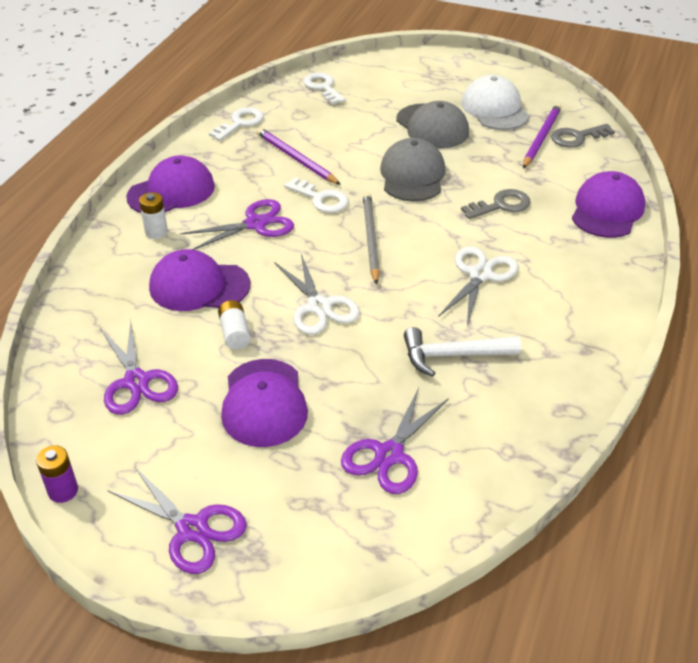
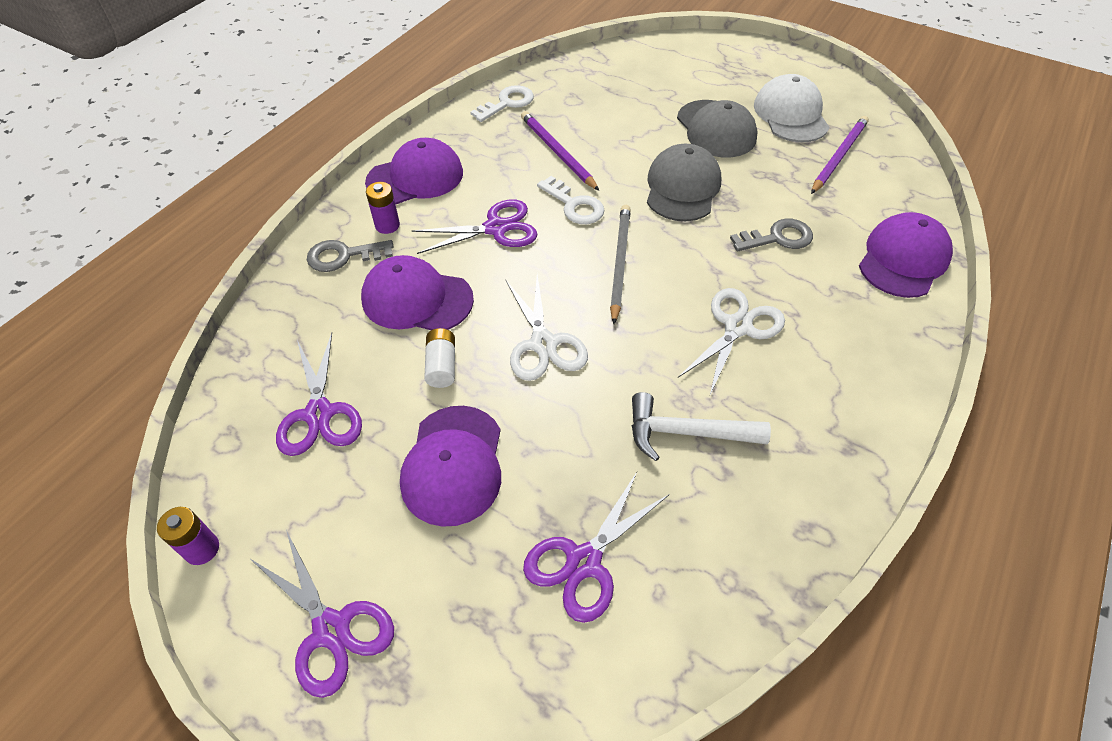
camera: 10 degrees right, 10 degrees up
white battery [139,192,168,239] -> purple battery [366,182,400,234]
white key [303,72,346,105] -> none
grey key [551,124,615,148] -> grey key moved to [307,240,394,272]

